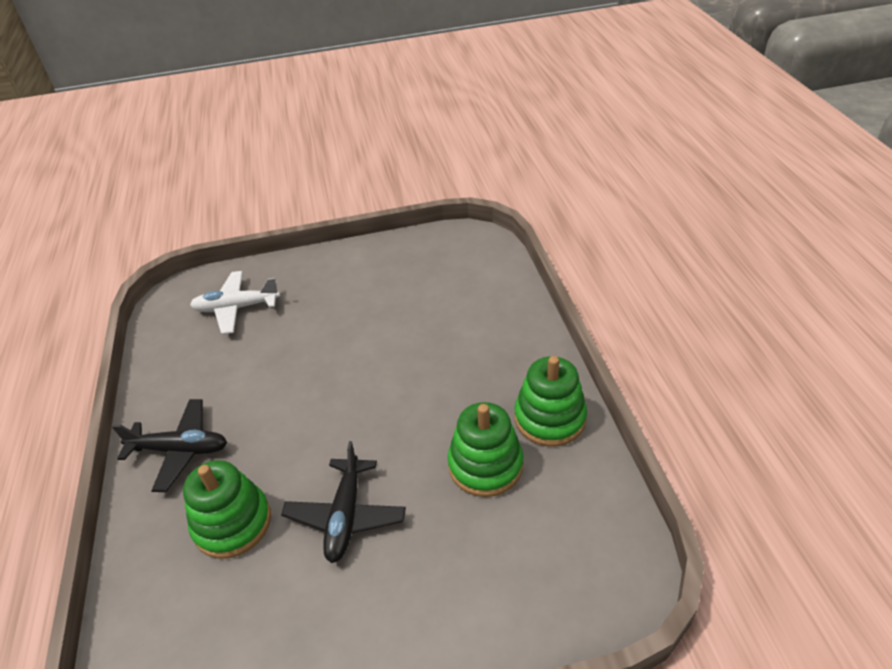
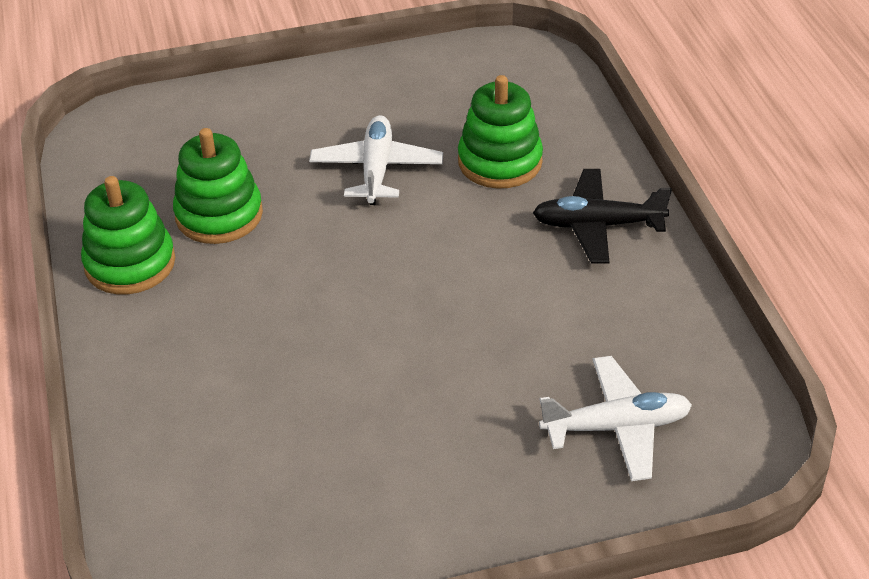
camera: 175 degrees right, 0 degrees up
black plane [281,441,406,563] -> white plane [309,115,443,205]

